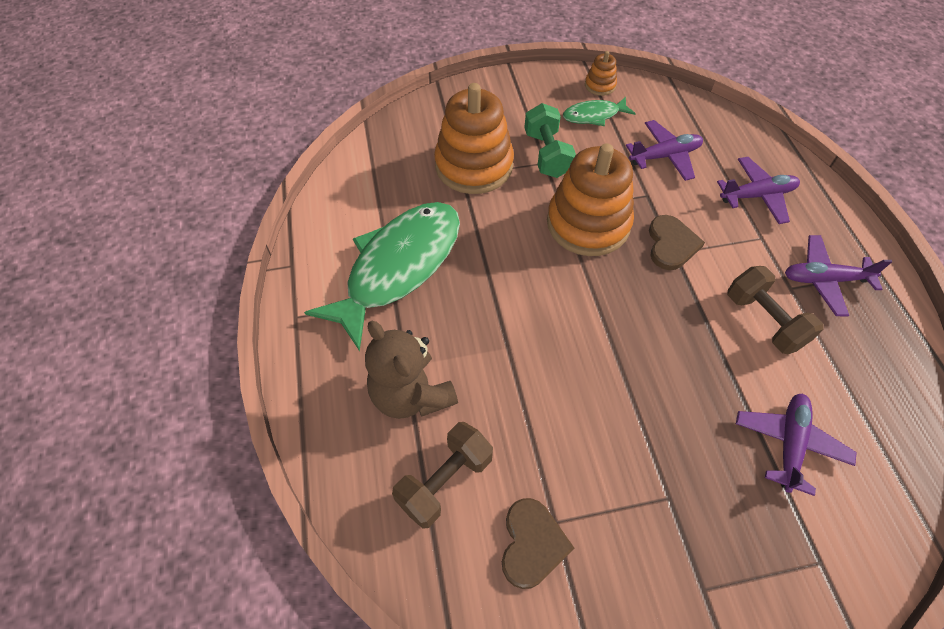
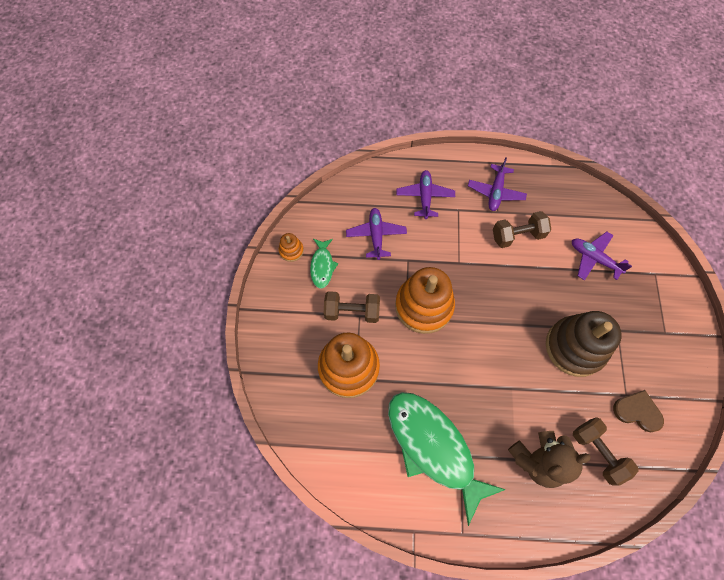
camera: 75 degrees left, 10 degrees up
green dumbbell [524,103,576,178] -> brown dumbbell [324,291,380,323]
brown heart [649,215,705,270] -> none
none -> brown stacking toy [546,311,622,377]

